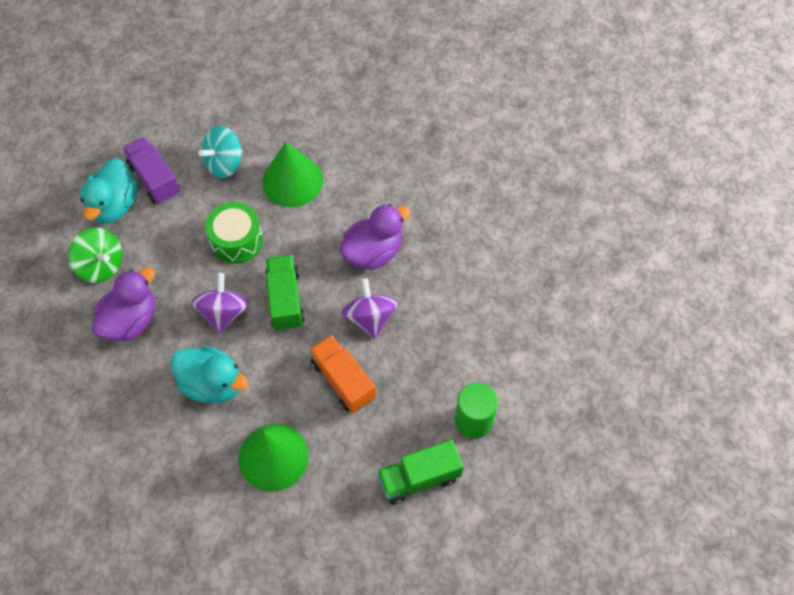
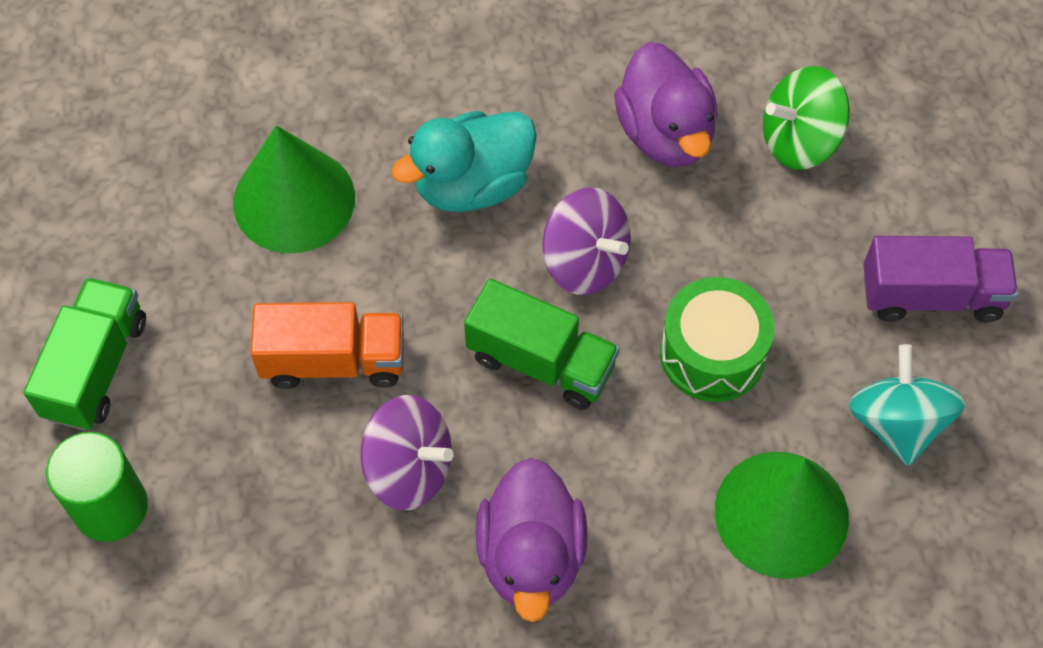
camera: 125 degrees right, 0 degrees up
turquoise duck [80,158,137,224] -> none

